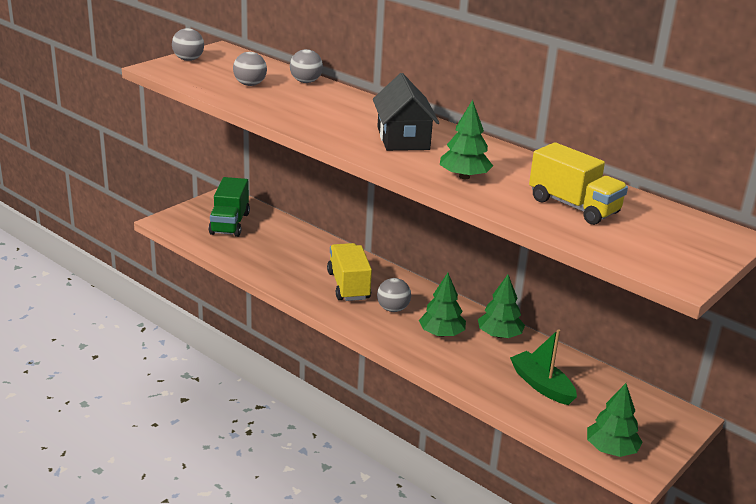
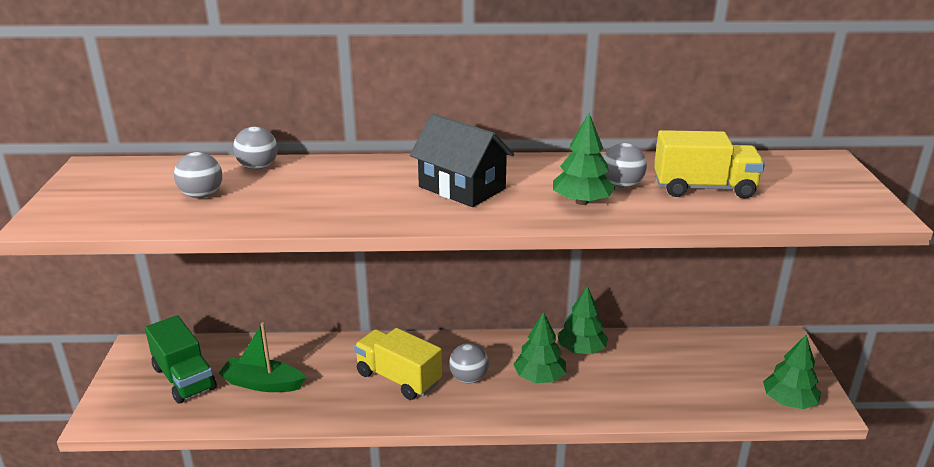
camera: 40 degrees left, 0 degrees up
grey ball [172,28,204,61] -> grey ball moved to [603,143,647,188]
green boat [510,329,577,405] -> green boat moved to [219,322,306,392]

